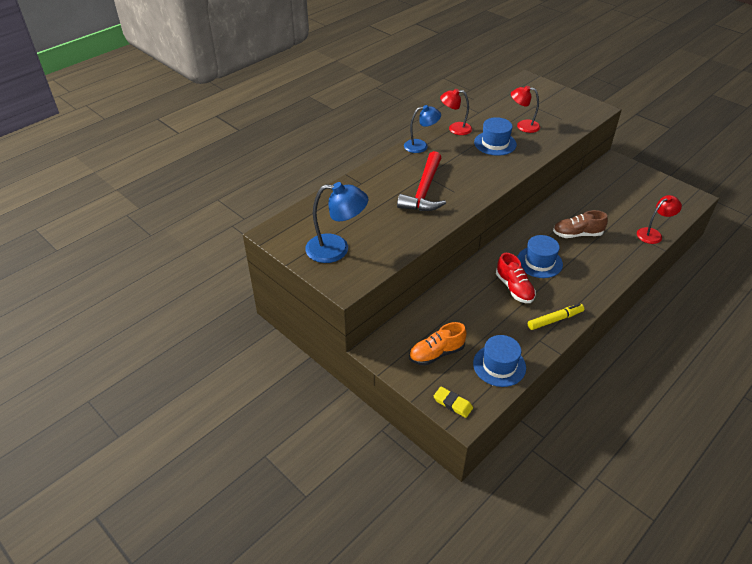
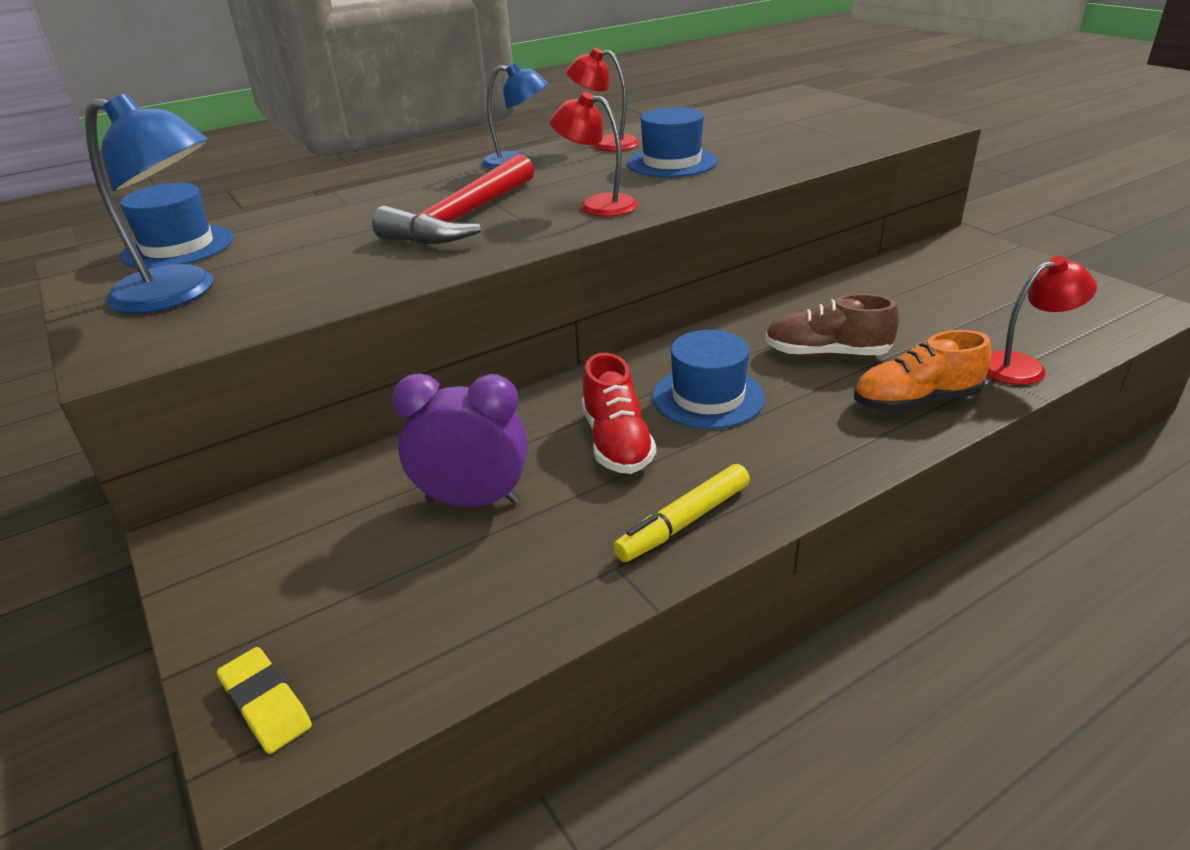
camera: 15 degrees right, 10 degrees down
orange shoe [409,322,467,366] -> orange shoe moved to [854,330,991,412]
blue hat [473,335,526,387] -> blue hat moved to [120,183,234,269]
red lamp [511,86,540,133] -> red lamp moved to [550,92,638,217]
yellow marker [528,304,584,330] -> yellow marker turned 150 degrees clockwise [613,464,750,562]
none -> purple clock [392,373,528,507]

